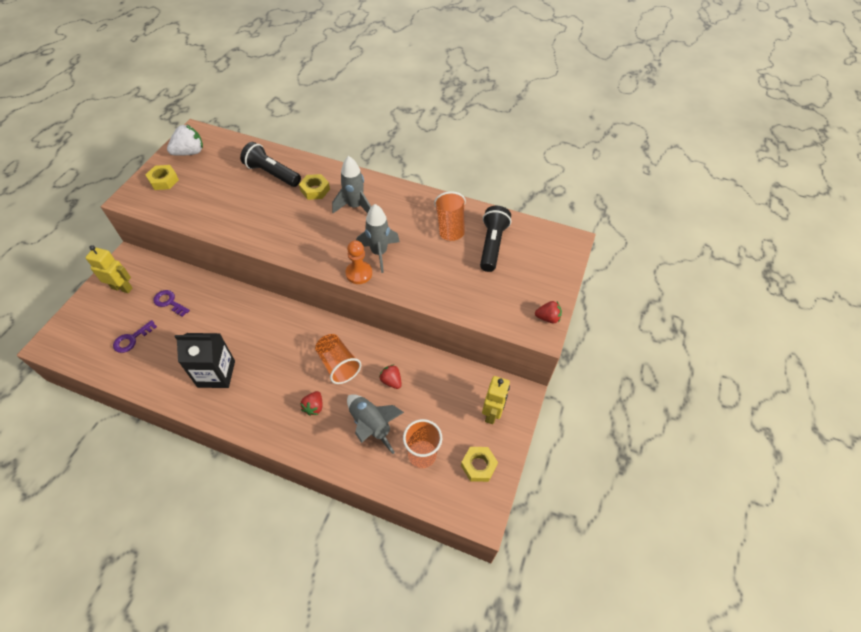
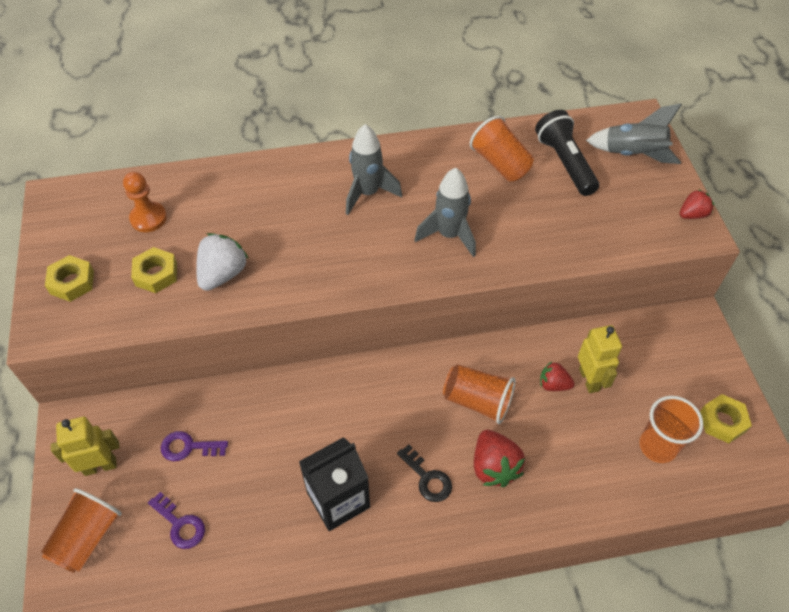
camera: 30 degrees left, 0 degrees up
purple key [113,320,157,353] -> purple key turned 60 degrees counterclockwise [148,492,205,549]
white strawberry [167,124,203,156] -> white strawberry moved to [196,233,249,291]
black flashlight [240,142,301,187] -> none
yellow nut [299,174,330,200] -> yellow nut moved to [131,247,177,293]
red strawberry [300,391,322,416] -> red strawberry [474,430,525,487], size x1.63
orange pawn [346,240,372,284] -> orange pawn moved to [123,172,167,232]
grey rocket [347,394,404,454] -> grey rocket moved to [586,104,682,164]
yellow robot [482,376,510,424] -> yellow robot moved to [578,325,622,393]
none -> orange cup [41,488,122,573]
none -> black key [397,444,452,502]

